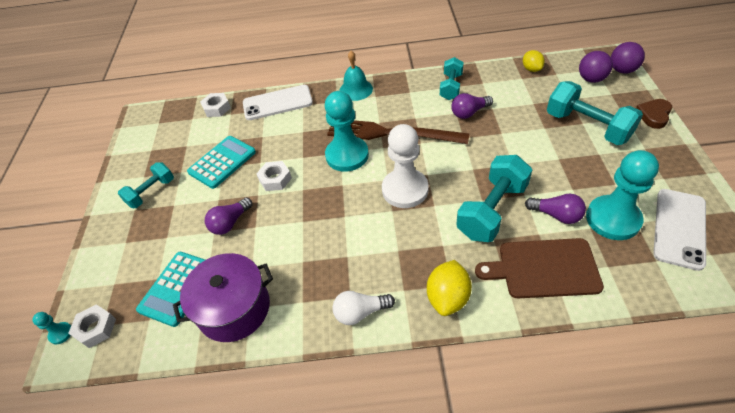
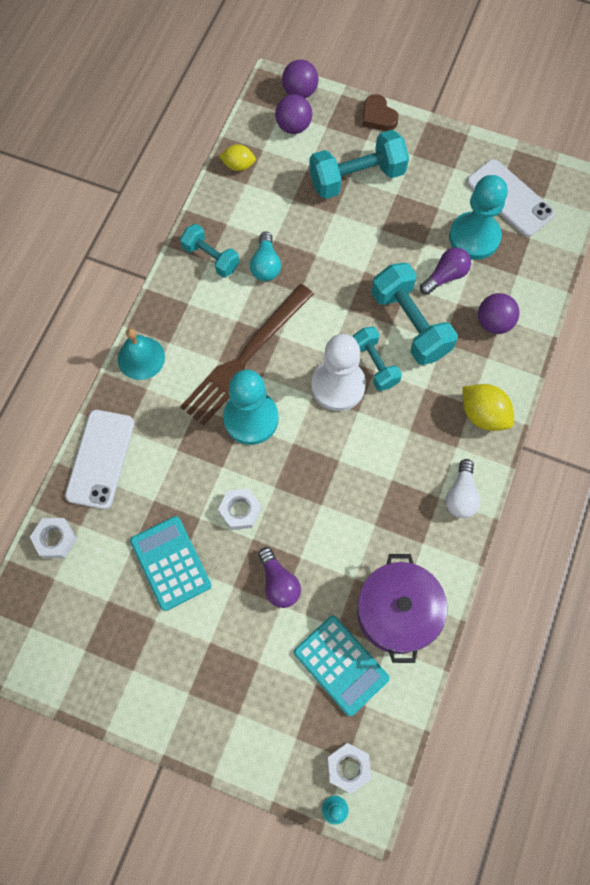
camera: 70 degrees left, 20 degrees up
turquoise dumbbell [118,162,174,208] -> turquoise dumbbell moved to [353,326,402,391]
purple light bulb [451,93,493,119] -> turquoise light bulb [250,232,281,281]
brown cutting board [475,238,604,298] -> purple ball [478,293,520,334]

